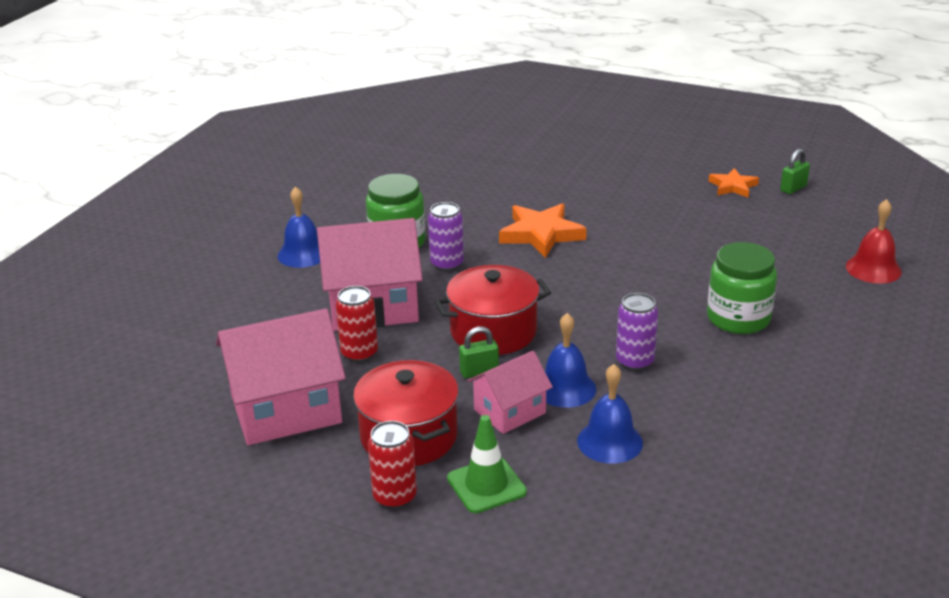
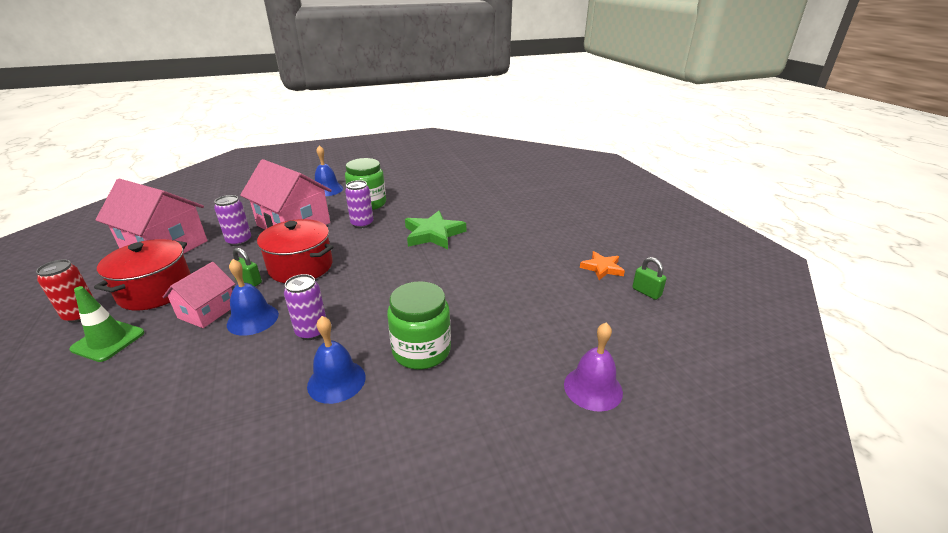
camera: 45 degrees right, 0 degrees up
red can [336,286,378,363] -> purple can [214,195,251,246]
pink house [467,351,553,434] -> pink house turned 75 degrees counterclockwise [163,262,235,328]
orange star [499,203,587,258] -> green star [405,211,466,249]
blue bell [577,364,643,464] -> blue bell moved to [307,316,365,404]
green padlock [780,149,810,194] -> green padlock turned 45 degrees clockwise [632,257,667,300]
red bell [846,199,902,284] -> purple bell [564,323,623,412]

